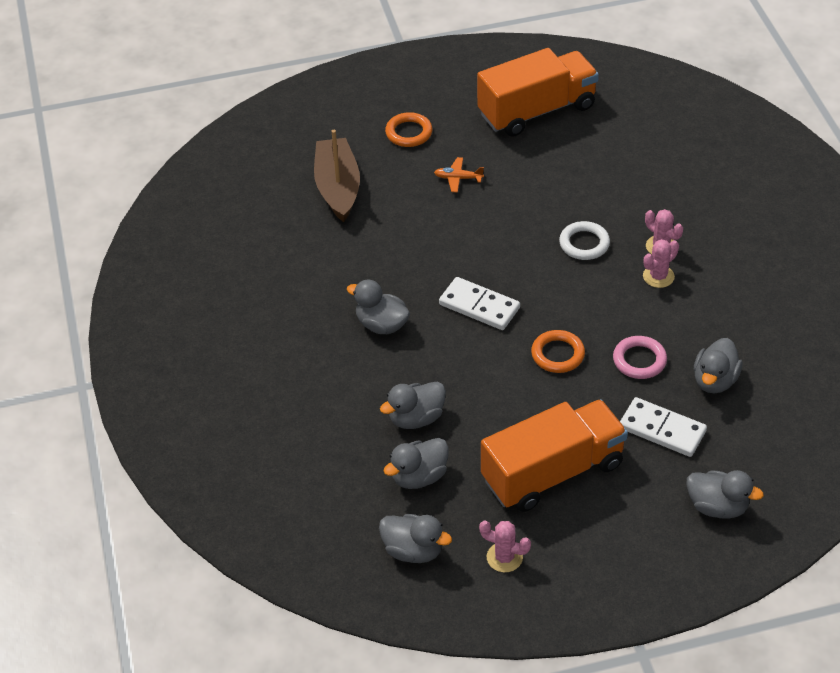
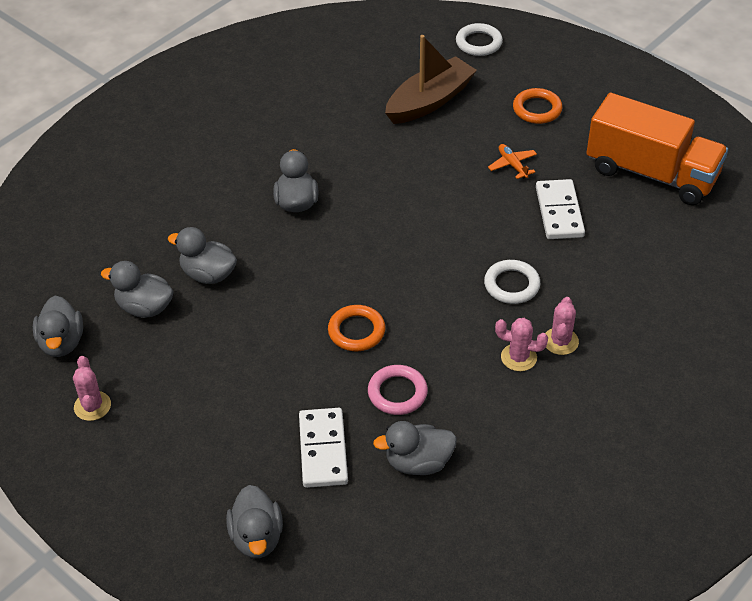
camera: 55 degrees right, 0 degrees up
white domino [439,277,520,330] -> white domino moved to [536,179,585,239]
orange truck [481,399,628,512] -> none
none -> white ring [456,23,503,56]

